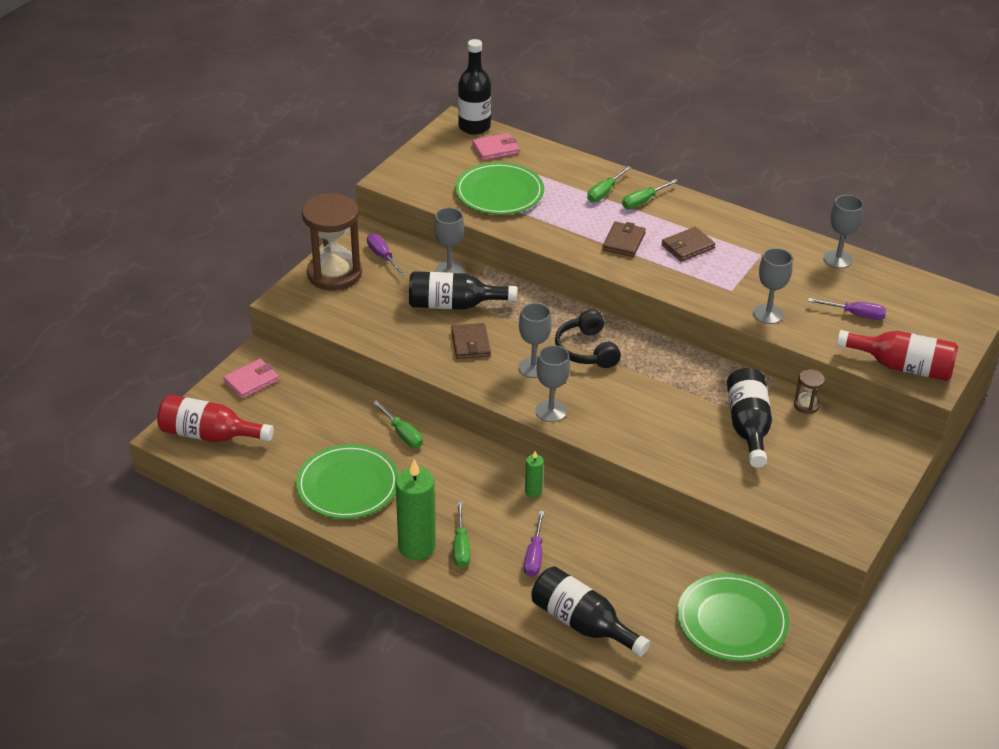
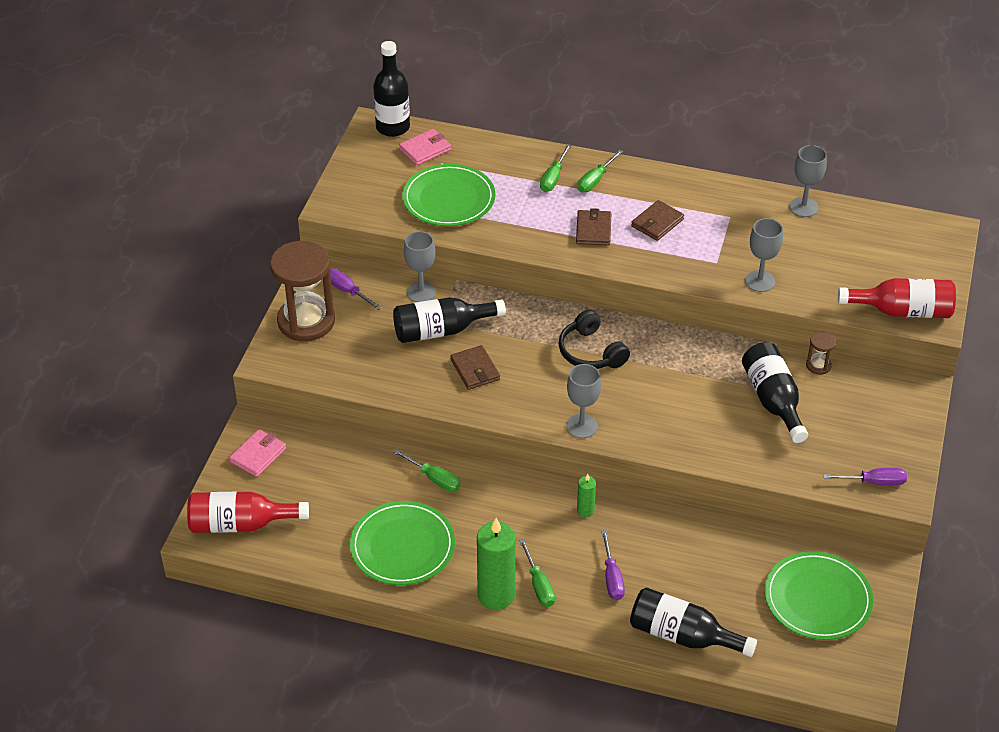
camera: 15 degrees left, 5 degrees up
grey goblet [518,303,552,378] -> none
purple screwdriver [808,298,886,320] -> purple screwdriver moved to [823,468,907,485]

